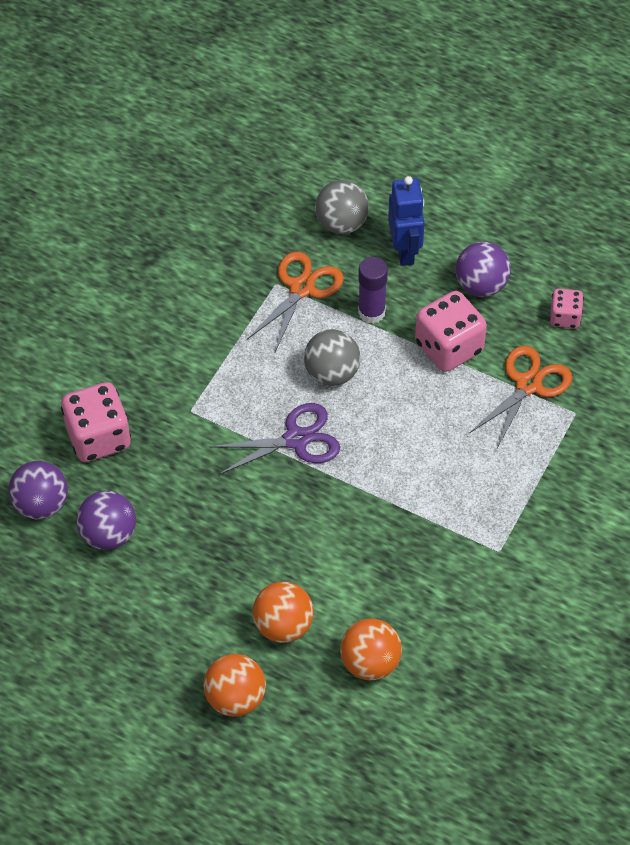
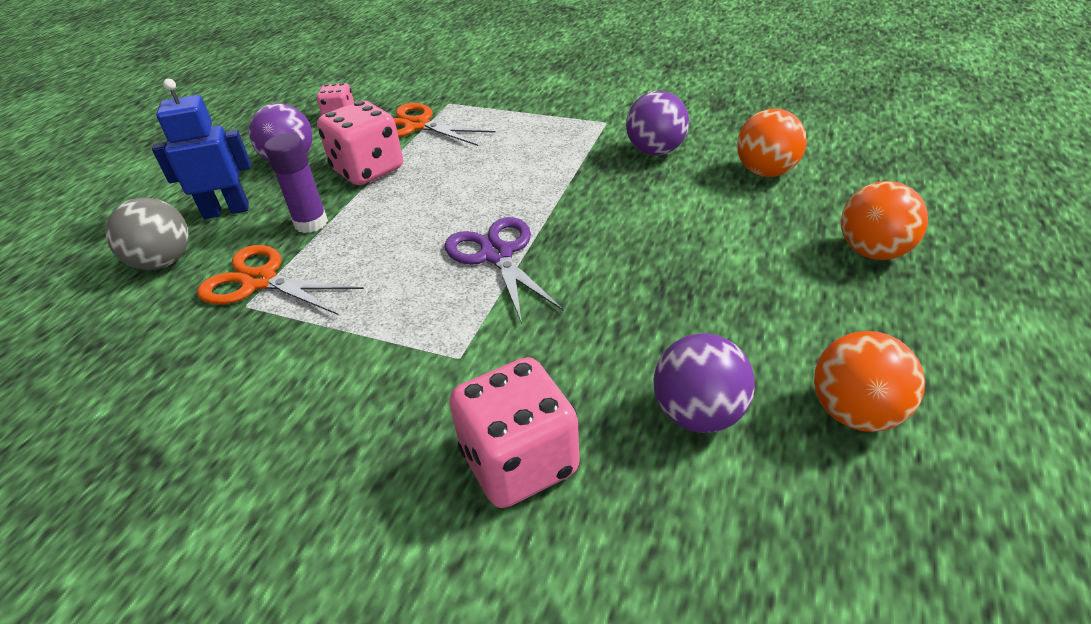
camera: 95 degrees left, 15 degrees down
purple ball [8,461,68,519] -> purple ball moved to [626,91,689,155]
orange ball [253,582,314,643] -> orange ball moved to [814,331,925,432]
grey ball [304,329,360,386] -> none

